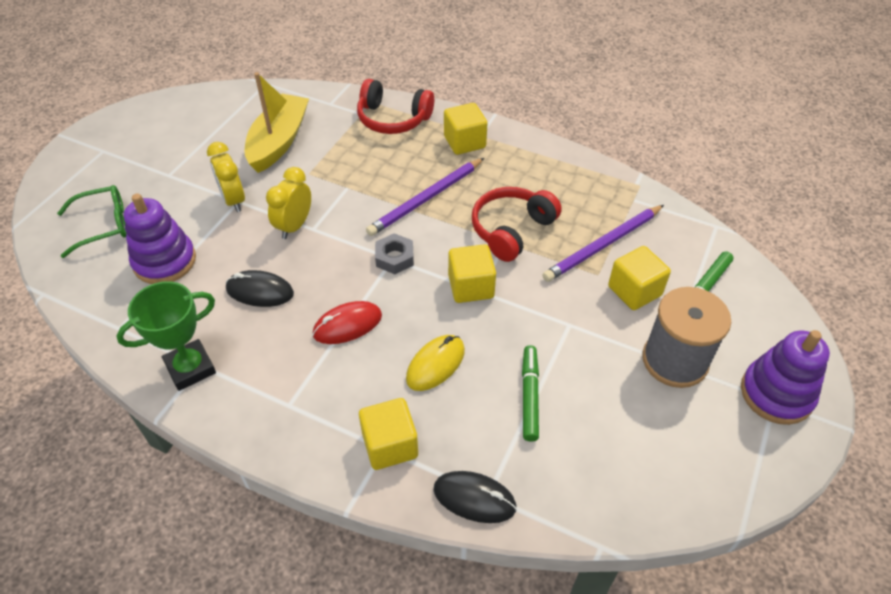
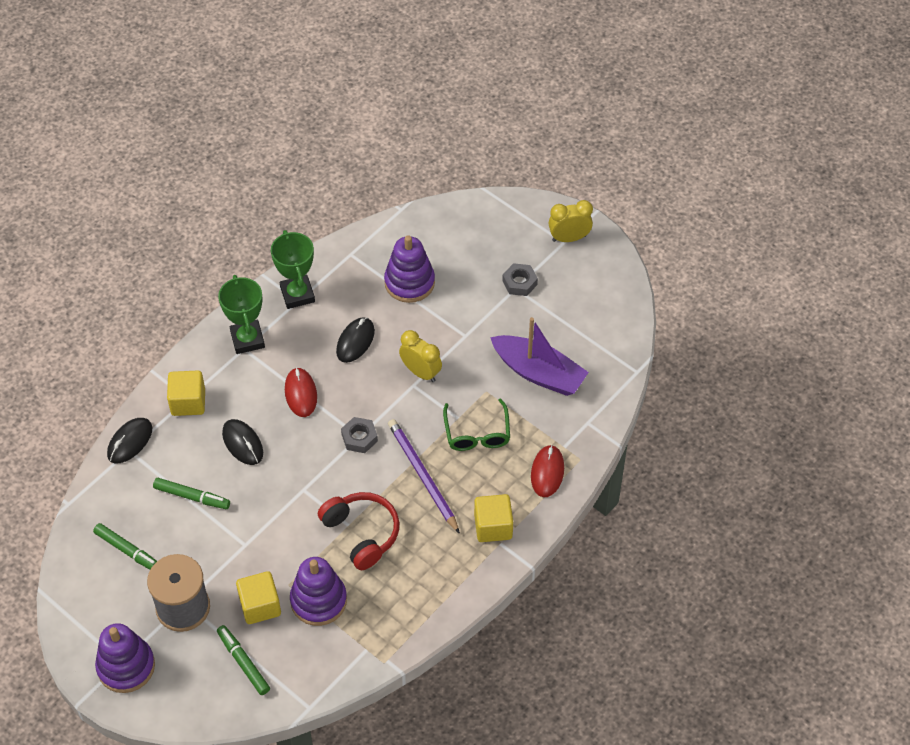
camera: 105 degrees right, 5 degrees up
green glasses [57,185,126,258] -> green glasses moved to [443,398,510,451]
yellow clock [207,142,245,212] -> yellow clock moved to [549,200,593,242]
yellow boat [245,72,309,173] -> purple boat [490,317,589,396]
red headphones [357,79,434,134] -> red mouse [531,445,564,497]
yellow mouse [406,335,465,391] -> black mouse [222,419,263,465]
yellow cube [448,244,496,303] -> none
purple pencil [542,205,664,282] -> purple stacking toy [290,557,347,626]
none -> green marker [93,523,157,570]
none -> green trophy [218,275,265,354]
none -> grey nut [502,263,538,296]

